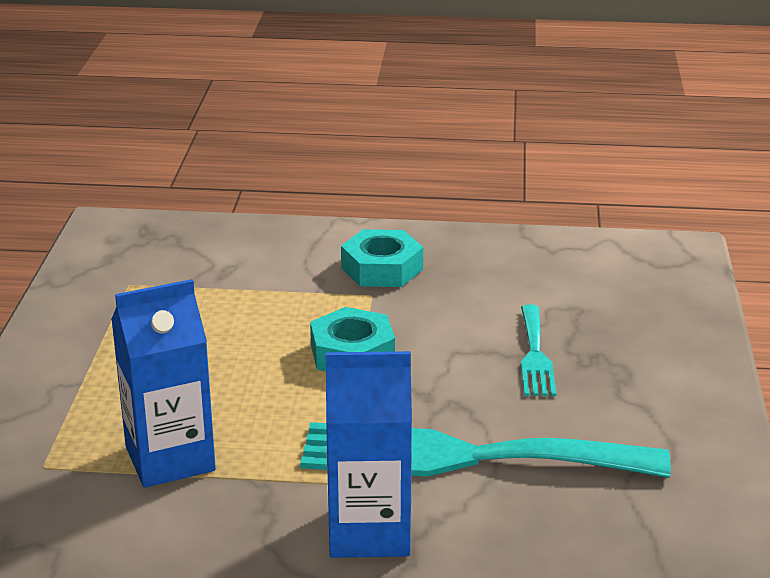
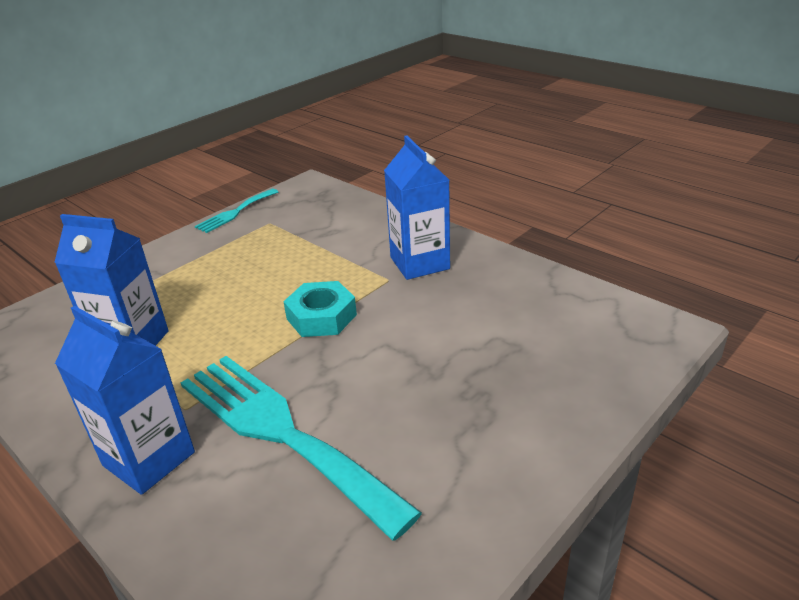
camera: 40 degrees right, 5 degrees up
turquoise nut [341,229,423,287] -> blue carton [384,135,450,280]
turquoise fork [521,304,556,396] -> turquoise fork moved to [195,189,278,233]

